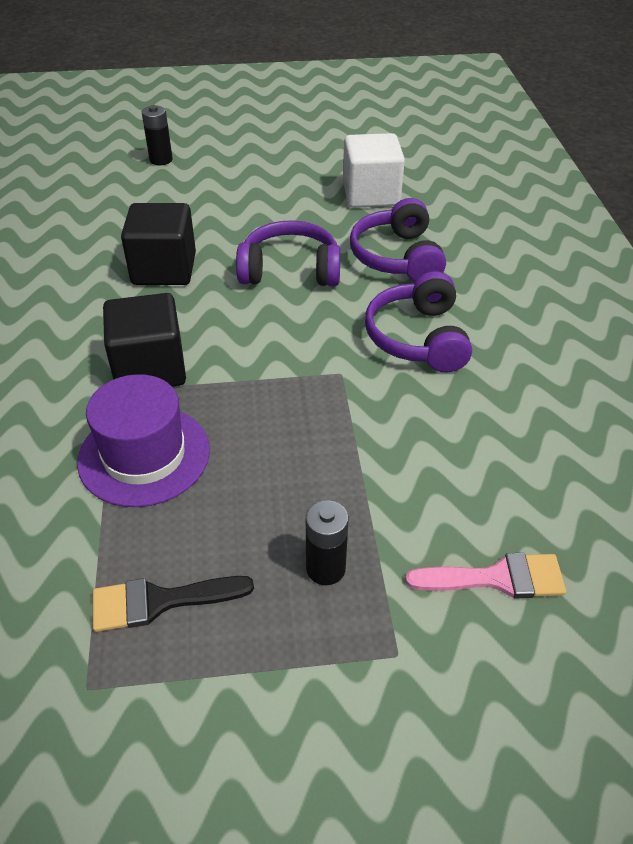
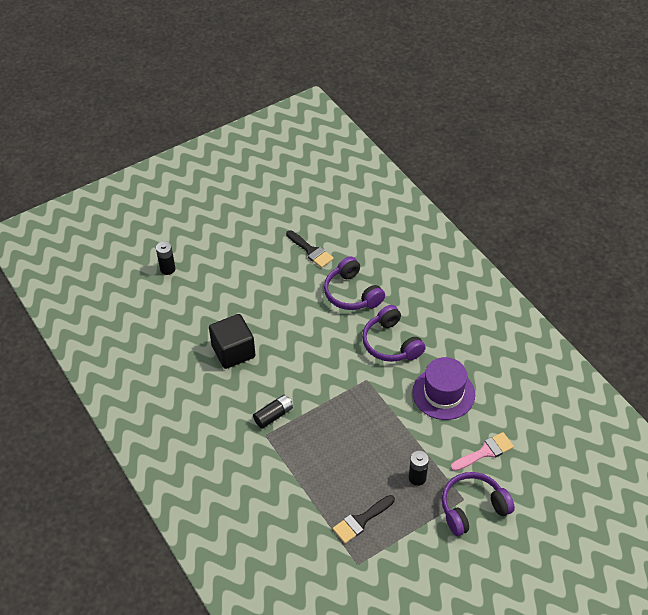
camera: 25 degrees left, 5 degrees up
purple hat [77,374,210,507] -> purple hat moved to [412,357,475,420]
black cube [103,293,186,387] -> black battery [253,395,293,429]
purple headphones [236,220,341,286] -> purple headphones moved to [442,472,515,536]
white cube [343,133,405,208] -> black brush [286,230,334,268]

